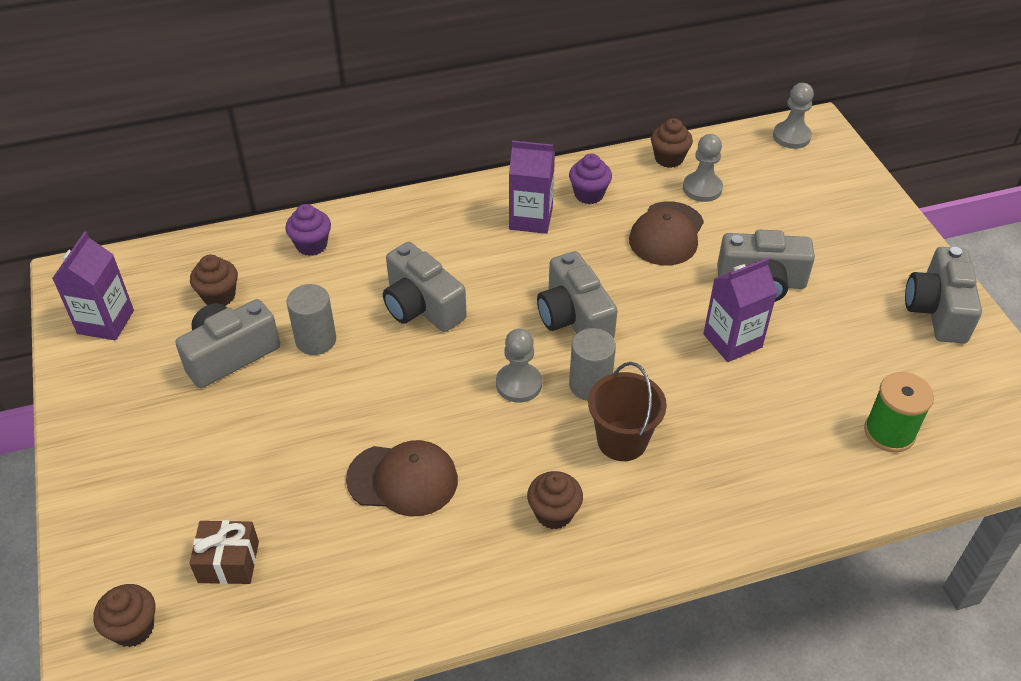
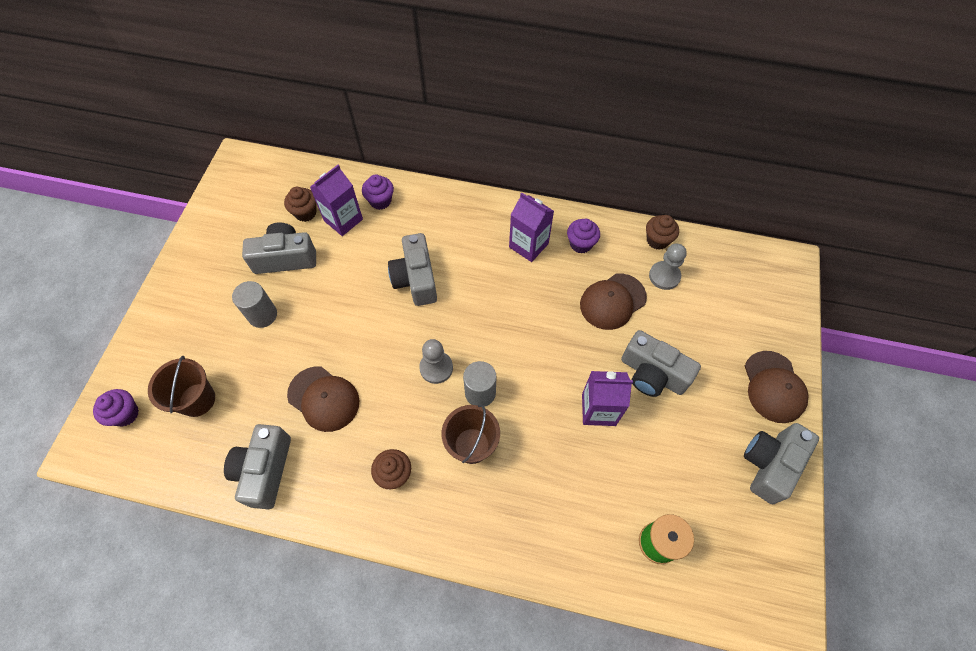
camera: 30 degrees right, 15 degrees up
purple carton [52,231,134,340] -> purple carton moved to [310,165,363,236]
brown cupcake [93,584,155,647] -> purple cupcake [93,389,139,427]
brown gift [189,520,259,584] -> brown bucket [148,356,215,417]
grey cylinder [287,284,336,355] -> grey cylinder moved to [232,281,277,328]
grey camera [537,251,617,339] -> grey camera moved to [224,424,291,509]
grey pawn [773,83,814,149] -> none
none -> brown cap [745,351,809,423]

